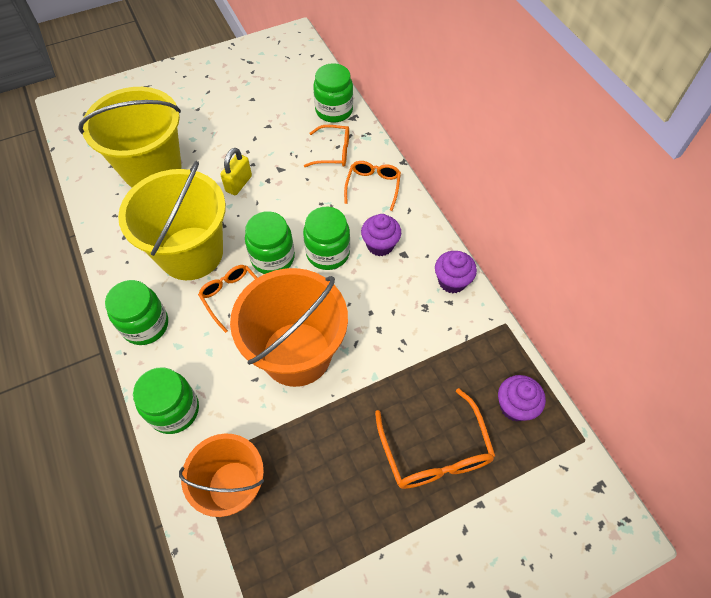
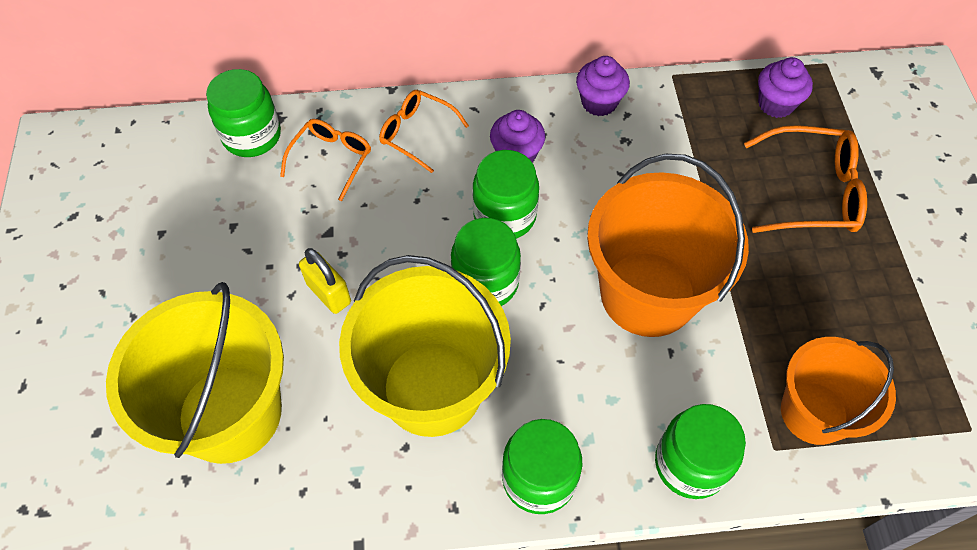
camera: 70 degrees left, 0 degrees up
orange glasses [198,265,258,333] -> none

